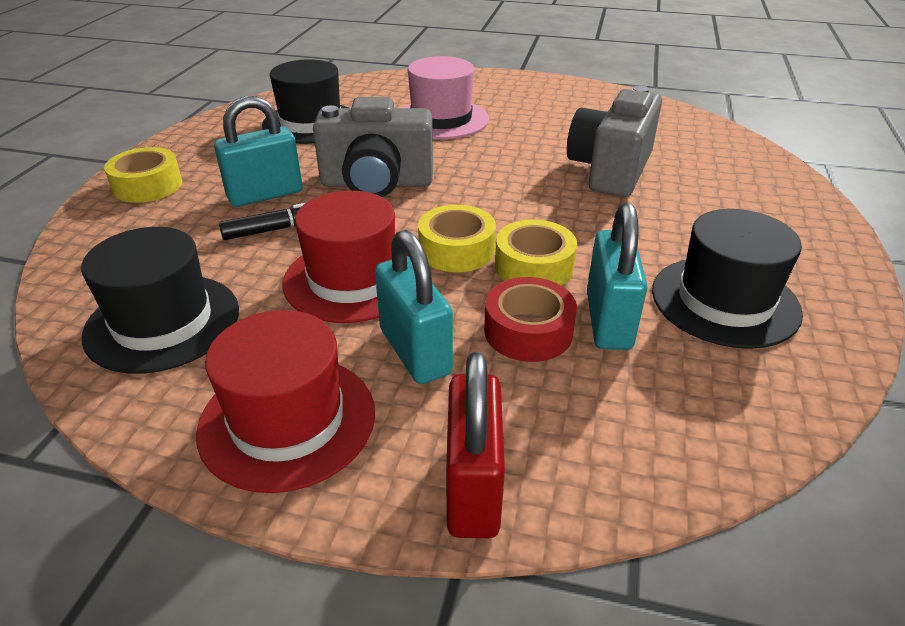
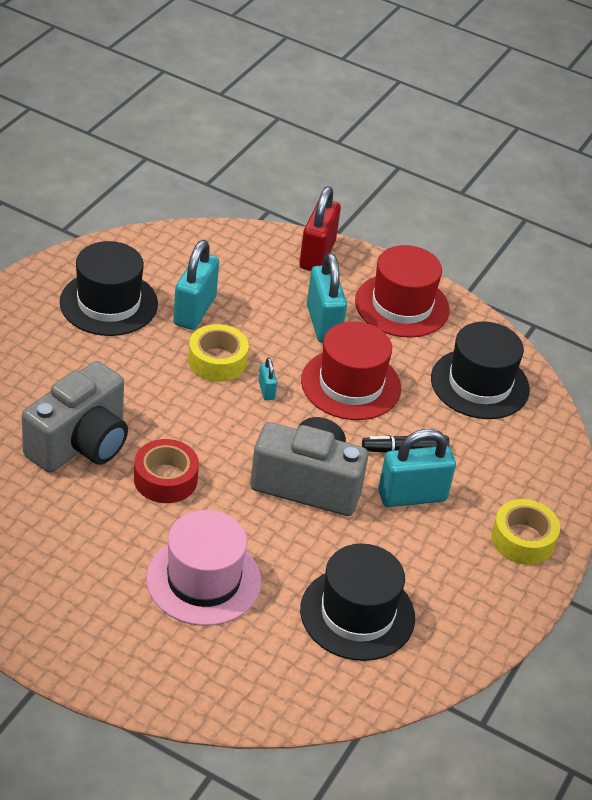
camera: 170 degrees left, 5 degrees up
yellow tape [418,205,496,272] -> turquoise padlock [258,358,277,400]
red tape [484,277,577,362] -> red tape moved to [134,439,199,503]

